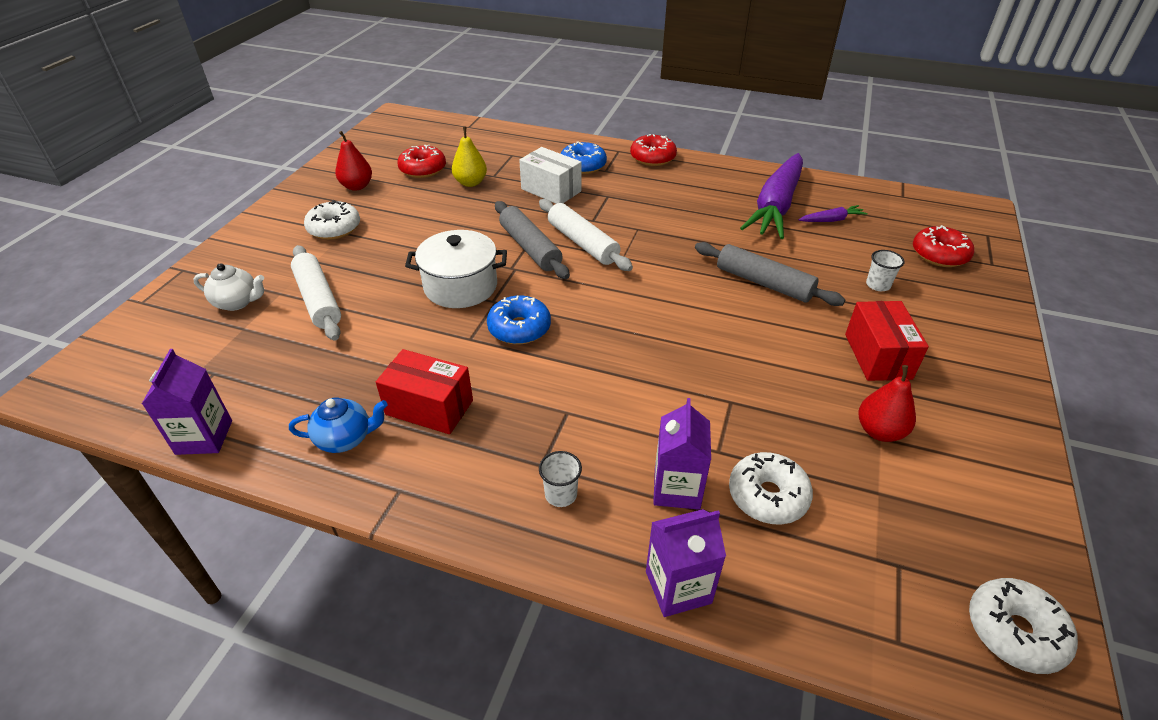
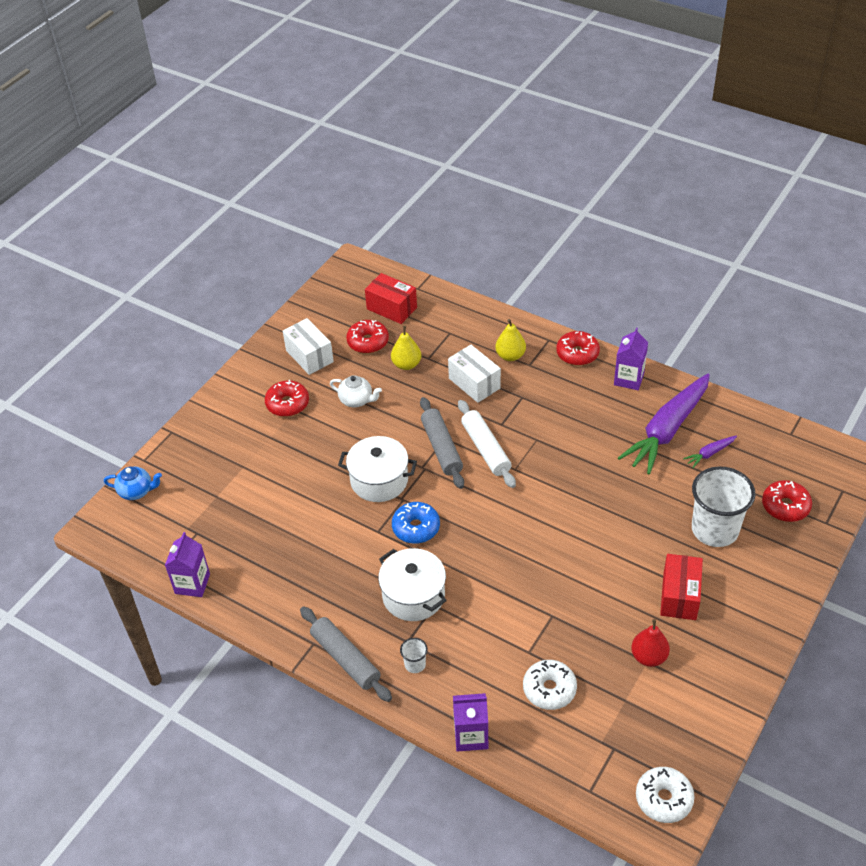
camera: 15 degrees right, 5 degrees up
white teapot [193,263,264,311] -> white teapot moved to [330,375,382,407]
blue teapot [289,398,388,453] -> blue teapot moved to [104,466,162,500]
white rolling pin [291,245,341,341] -> none
white donut [304,200,360,240] -> red donut [265,380,309,417]
red pear [335,131,372,191] -> white box [283,318,334,375]
red box [376,349,473,434] -> red box moved to [365,273,417,324]
blue donut [561,141,607,174] -> yellow pear [495,319,526,361]
purple carton [653,398,711,510] -> purple carton moved to [614,328,648,390]
grey rolling pin [695,242,845,306] -> grey rolling pin moved to [300,606,392,702]
purple carrot [799,205,868,222] -> purple carrot turned 150 degrees clockwise [683,436,737,468]
white cup [866,250,904,291] -> white cup [692,466,755,547], size x2.38
none -> white pot [378,548,447,621]

